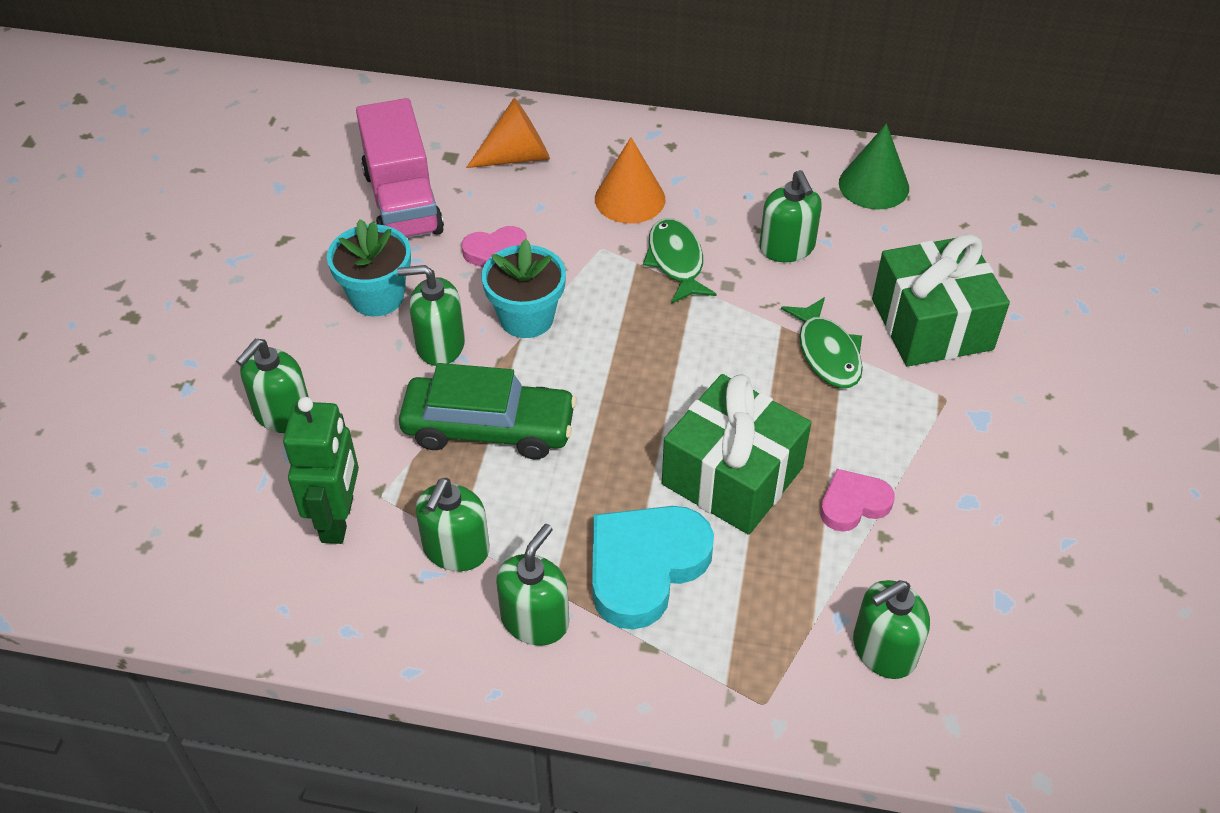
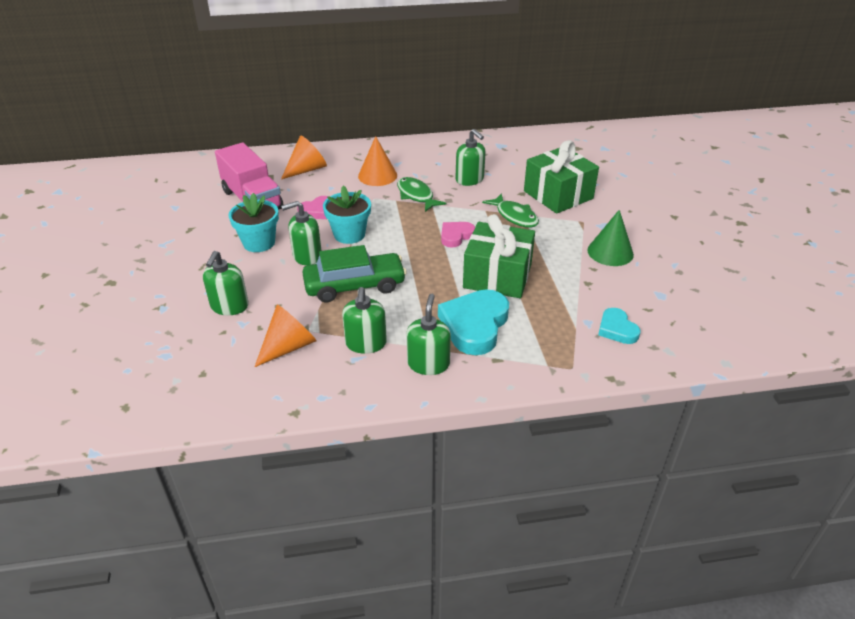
camera: 20 degrees left, 10 degrees down
green robot [283,397,359,544] -> orange cone [255,305,317,367]
pink heart [820,469,895,532] -> pink heart moved to [441,222,475,248]
green cone [839,123,909,210] -> green cone moved to [587,210,634,266]
green soap dispenser [853,580,930,679] -> turquoise heart [598,308,640,344]

